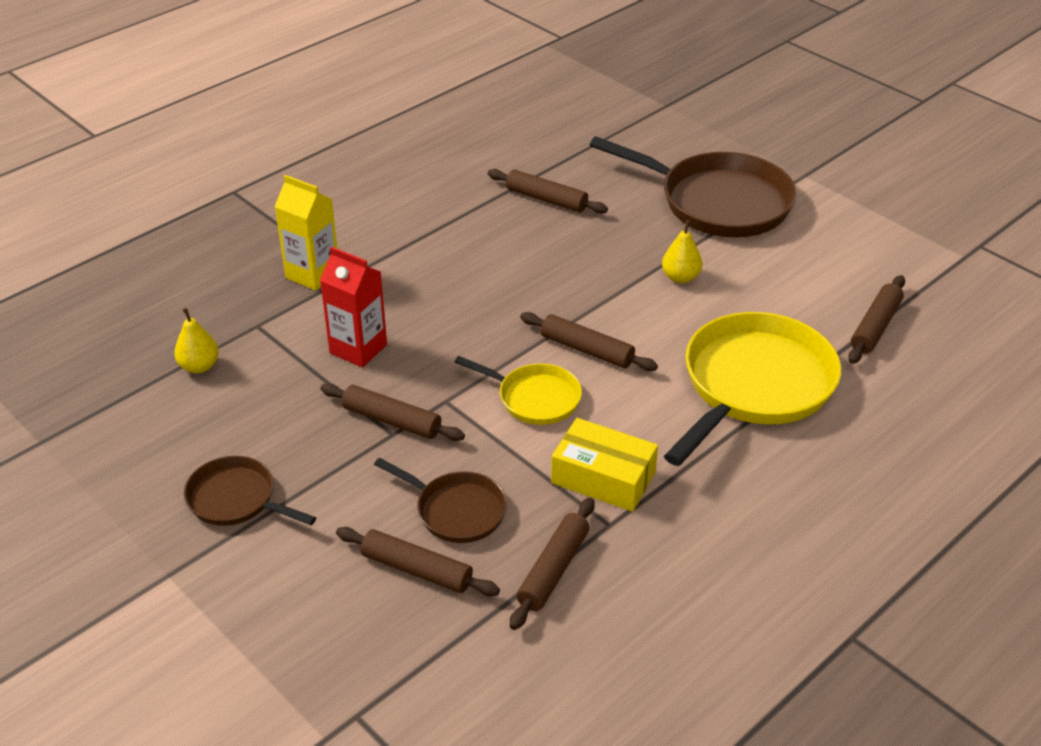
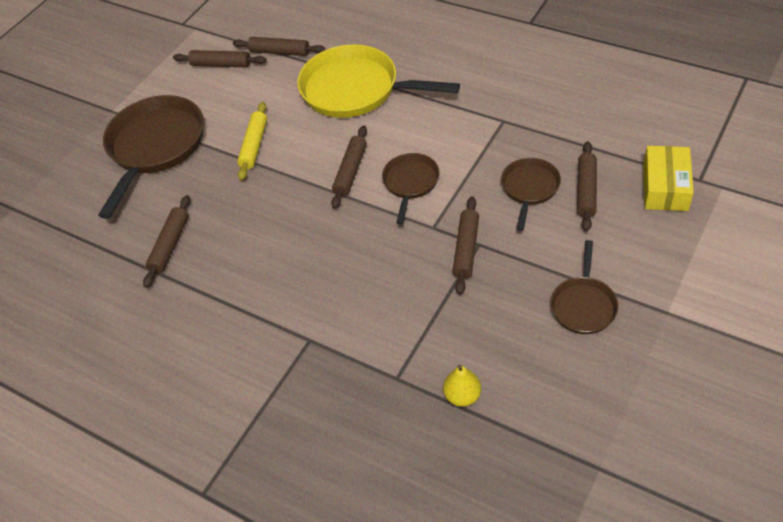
camera: 100 degrees left, 10 degrees up
yellow carton [274,175,337,290] -> none
red carton [320,246,387,368] -> none
yellow pan [455,356,582,425] -> brown pan [382,153,440,225]
brown rolling pin [510,498,595,630] -> brown rolling pin moved to [173,50,266,68]
yellow box [551,418,658,512] -> yellow box moved to [643,146,694,211]
yellow pear [662,220,702,283] -> yellow rolling pin [237,102,267,181]

